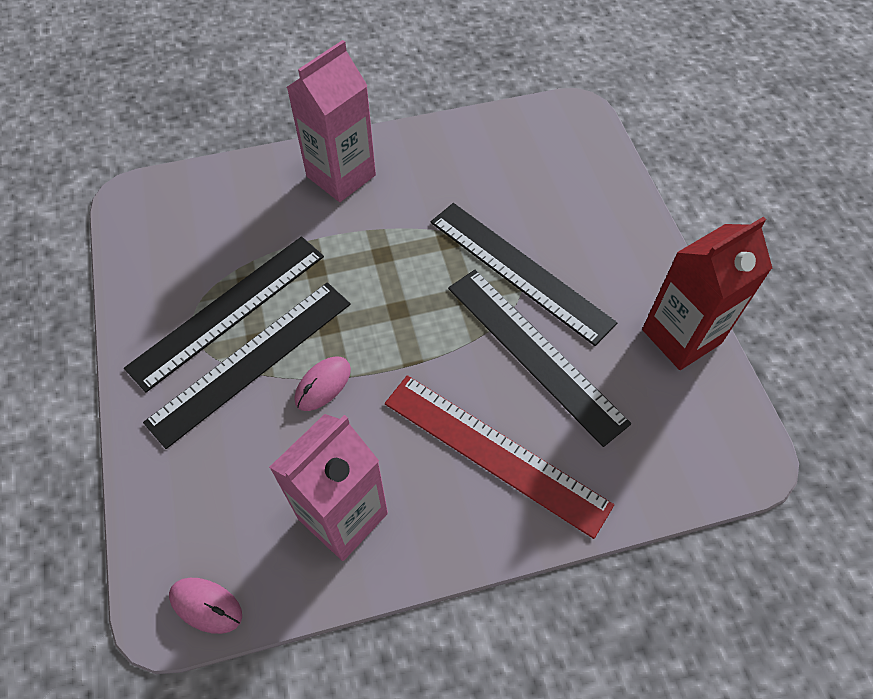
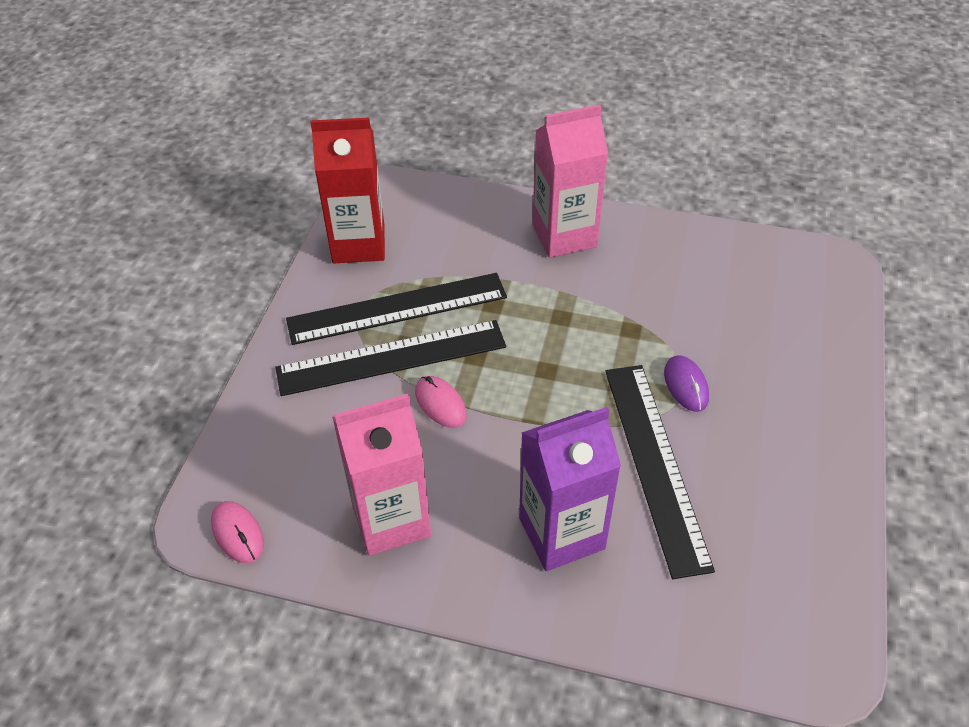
camera: 30 degrees right, 10 degrees down
pink mouse [295,357,351,411] -> pink mouse turned 75 degrees clockwise [415,376,467,428]
red ruler [385,375,614,539] -> purple carton [519,407,621,571]
black ruler [431,203,618,346] -> purple mouse [664,355,709,412]
red carton [642,217,772,370] -> red carton moved to [310,117,385,263]

